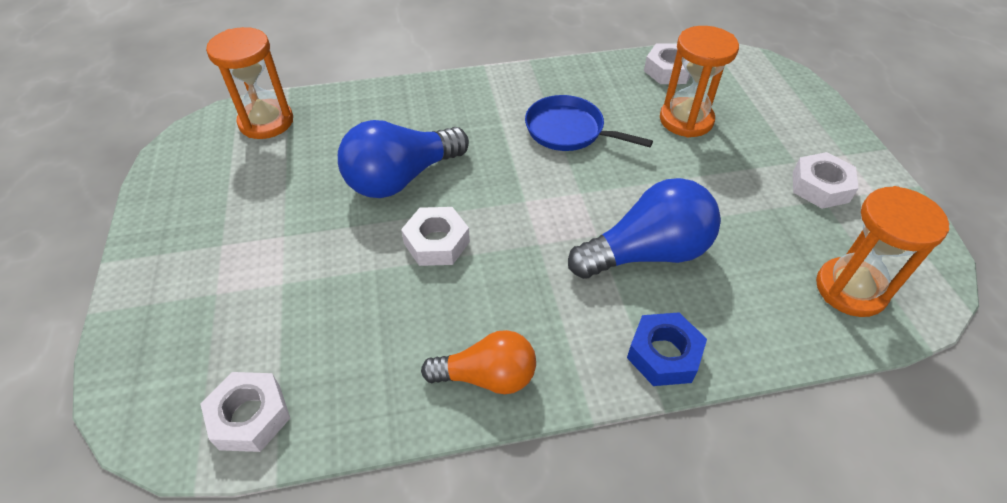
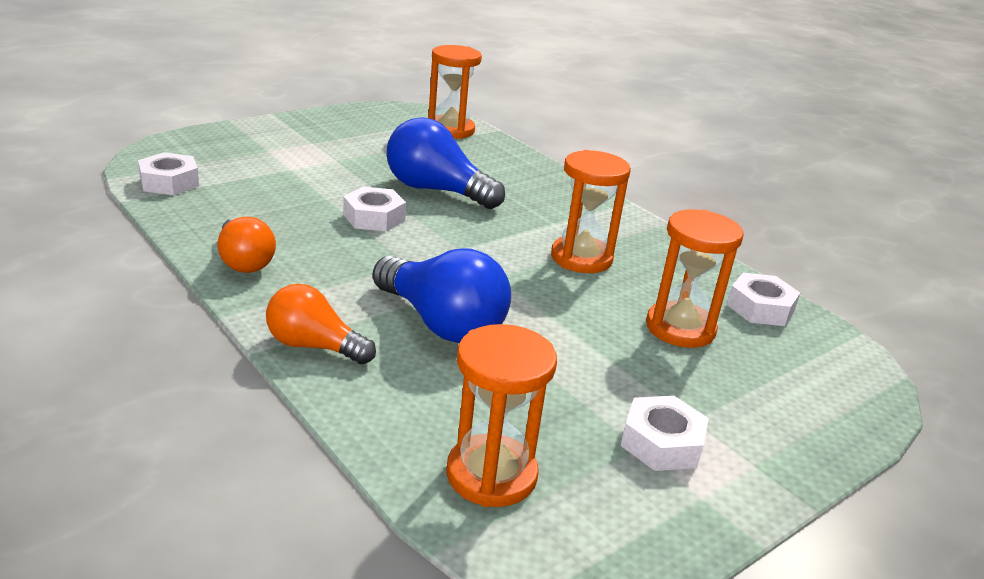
camera: 60 degrees right, 20 degrees down
blue pan [525,95,653,151] -> orange hourglass [551,150,631,273]
blue nut [627,312,707,386] -> orange light bulb [266,284,376,364]

